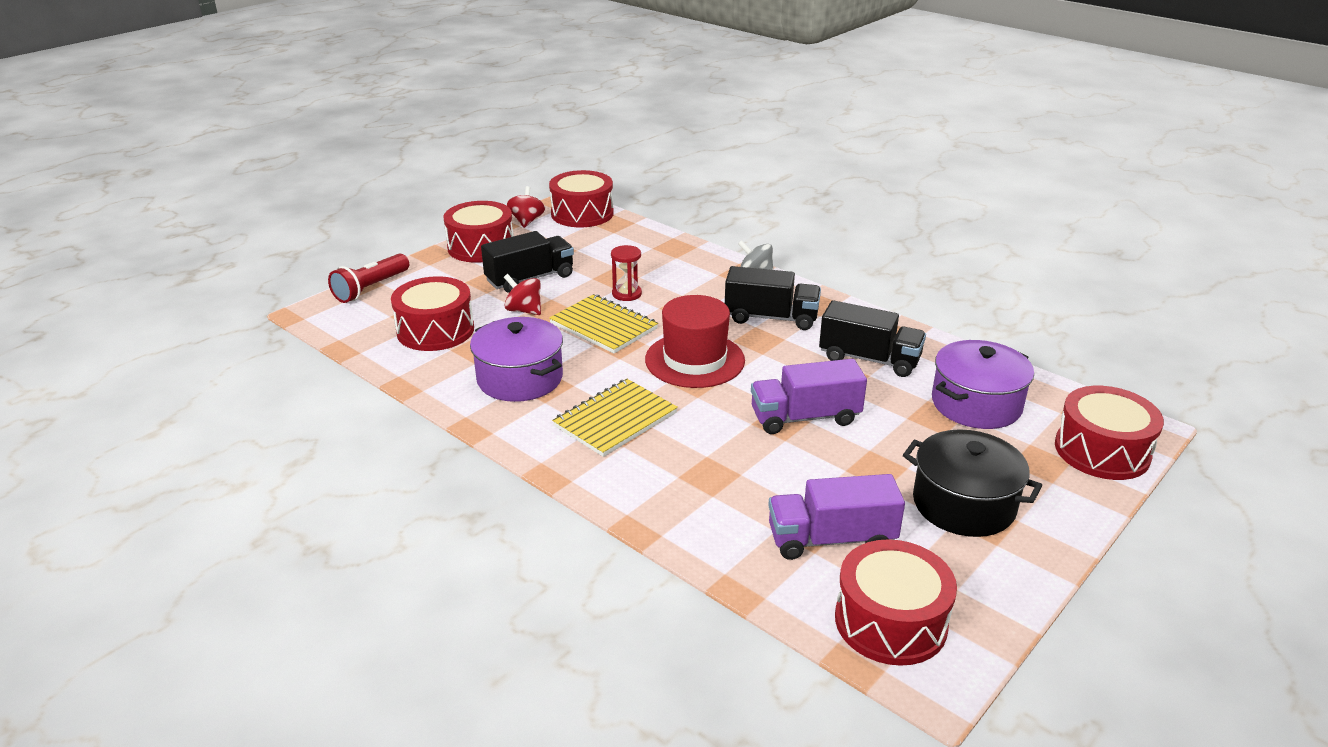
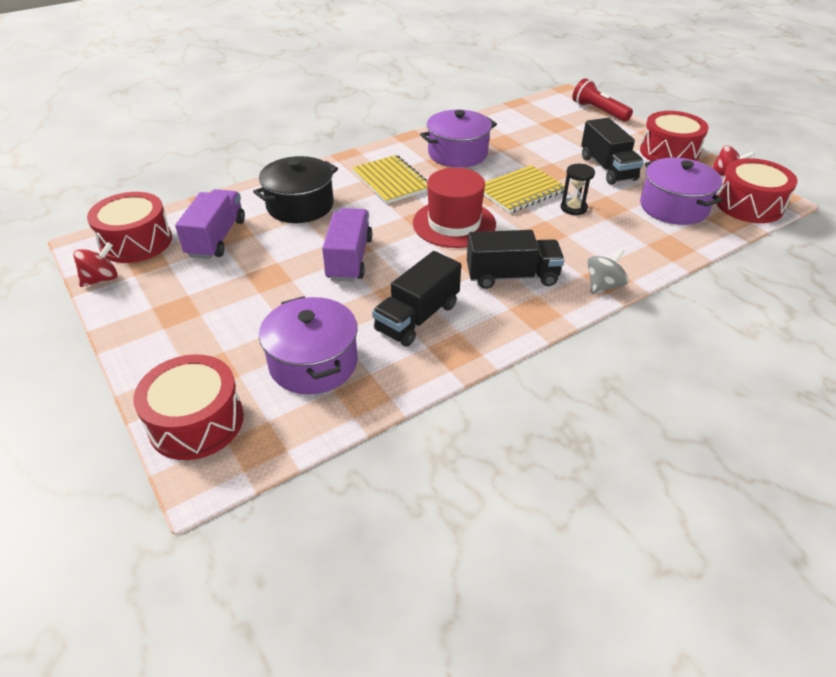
camera: 105 degrees right, 10 degrees up
red drum [391,276,474,351] -> none
red spinning top [504,274,541,315] -> red spinning top moved to [73,242,118,287]
red hourglass [611,245,642,301] -> black hourglass [561,164,595,215]
black truck [725,266,821,330] -> black truck turned 120 degrees counterclockwise [467,230,565,289]
black pot [903,429,1042,537] -> black pot moved to [253,156,338,223]
none -> purple pot [640,158,723,225]

